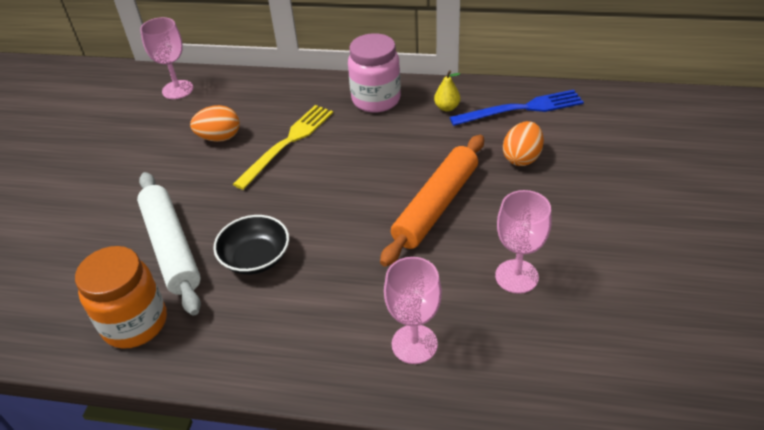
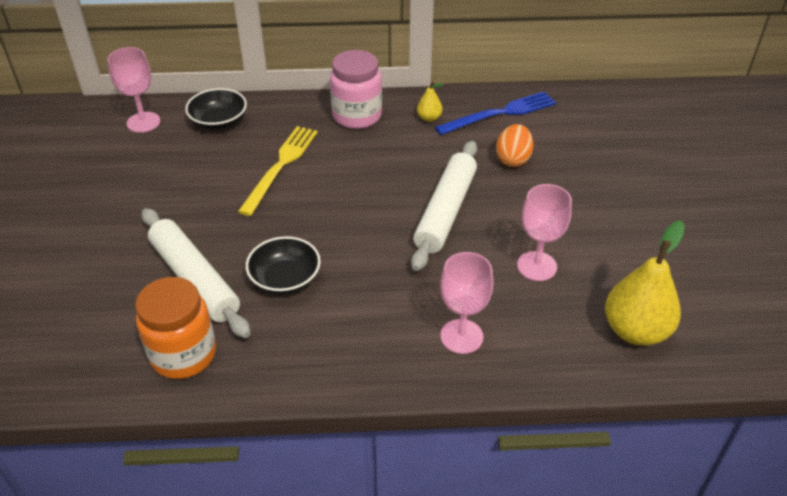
camera: 15 degrees left, 0 degrees up
orange egg [190,105,240,142] -> none
orange rolling pin [380,135,484,267] -> white rolling pin [411,141,477,271]
none -> black bowl [185,88,247,130]
none -> yellow pear [605,221,685,346]

